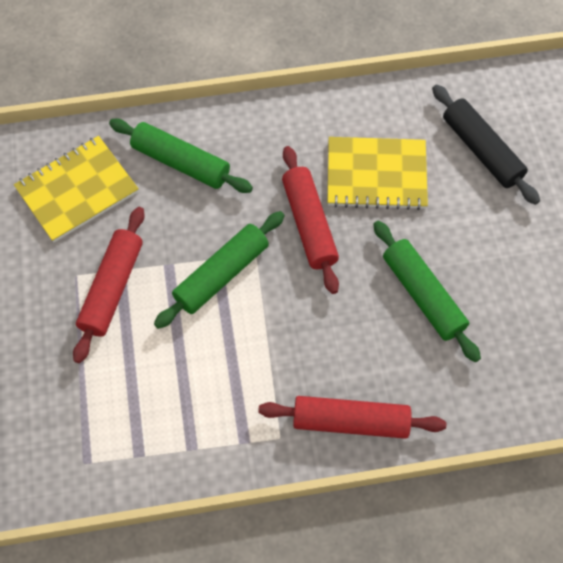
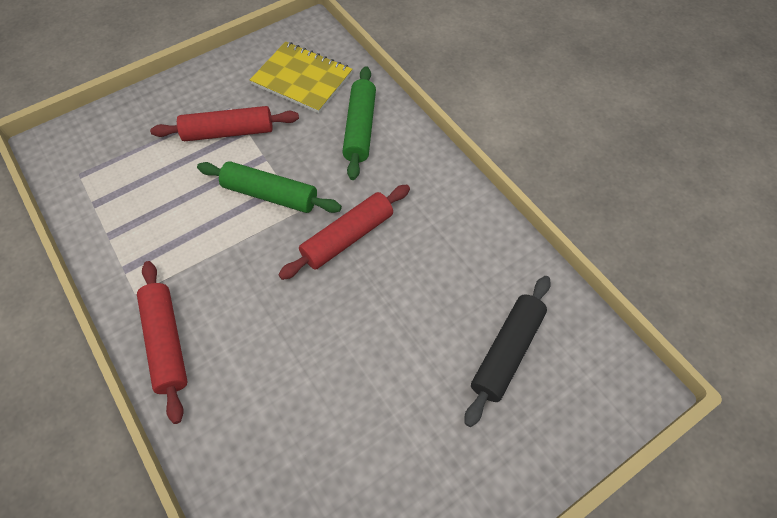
camera: 65 degrees right, 5 degrees down
yellow notebook [327,137,428,210] -> none
green rolling pin [373,221,481,362] -> none

